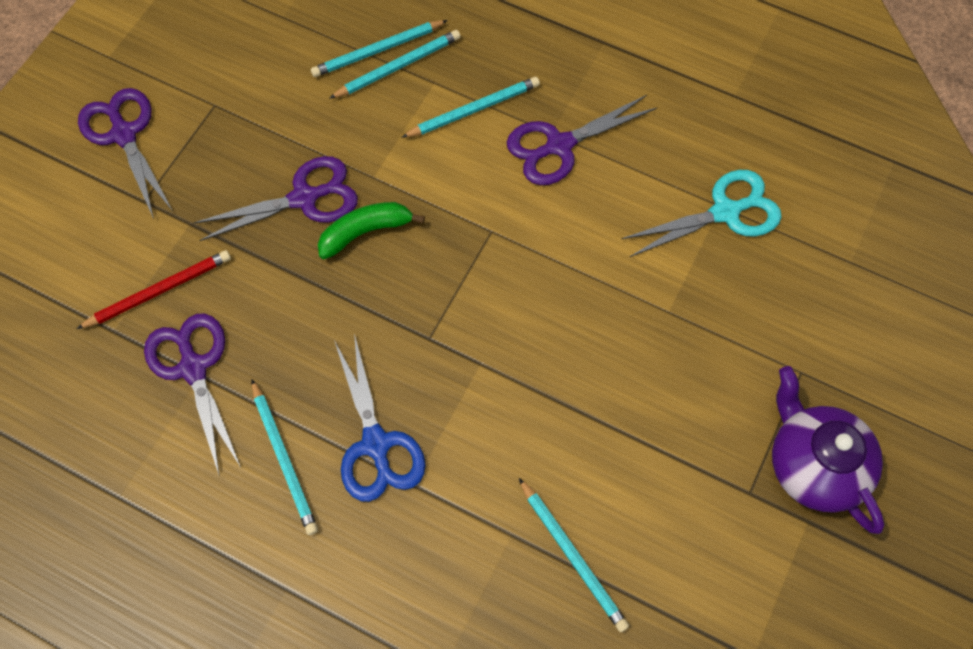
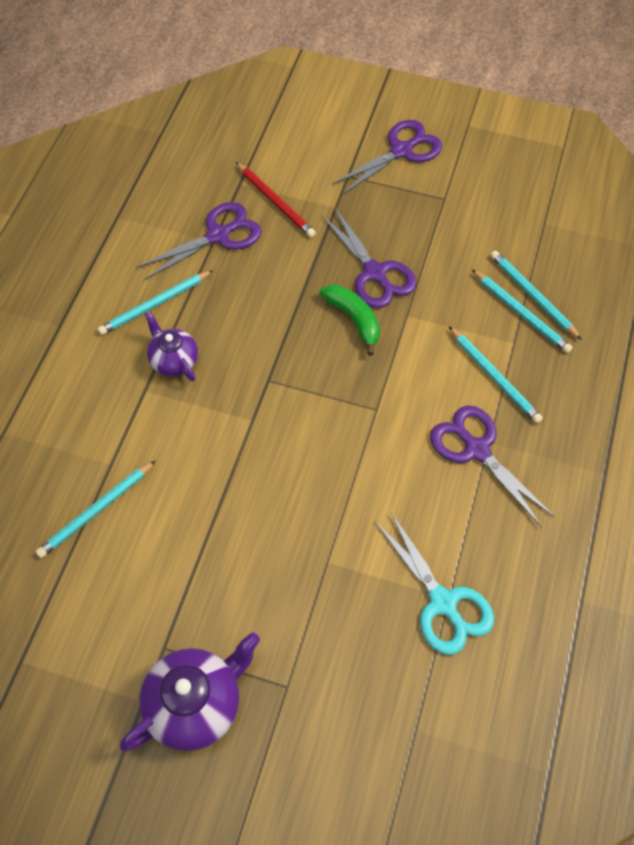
camera: 80 degrees right, 5 degrees down
blue scissors [334,334,426,502] -> purple teapot [145,311,198,381]

